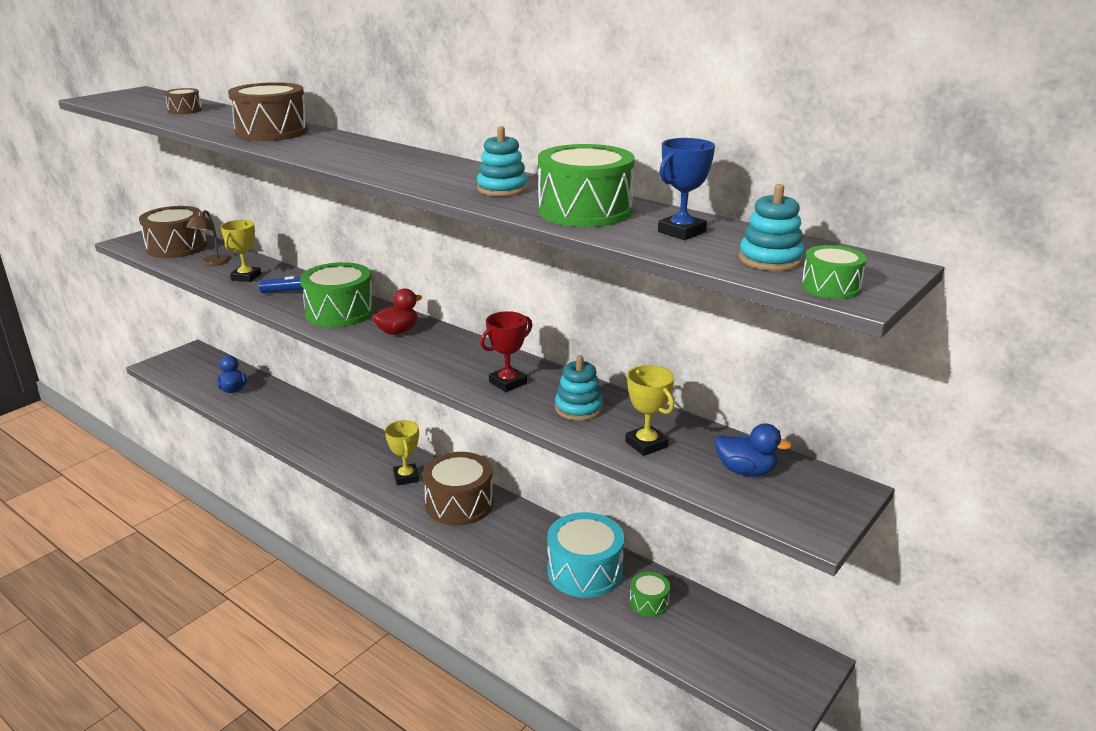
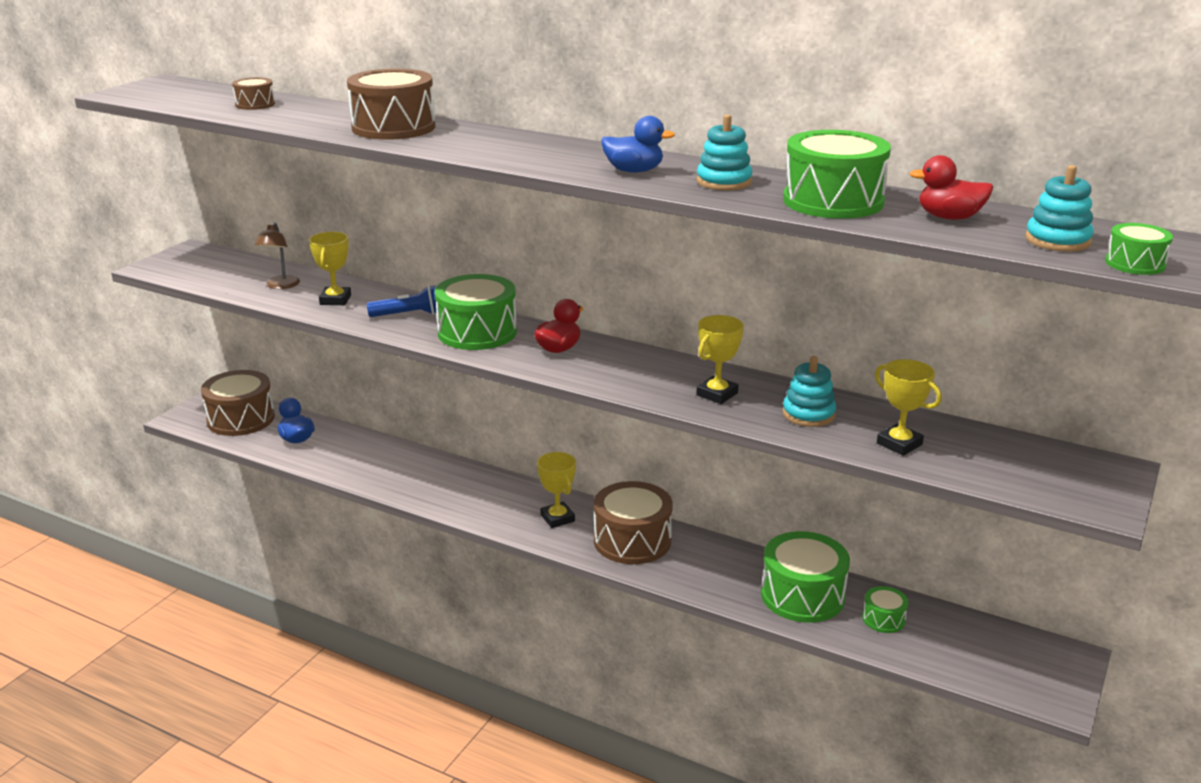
camera: 10 degrees left, 0 degrees up
brown drum [139,206,207,258] -> brown drum moved to [201,370,275,436]
red trophy [480,311,532,392] -> yellow trophy [696,315,744,404]
turquoise drum [547,512,624,598] -> green drum [761,531,850,623]
blue trophy [658,138,715,240] -> red duck [909,155,993,220]
blue duck [715,423,792,476] -> blue duck moved to [601,116,675,173]

